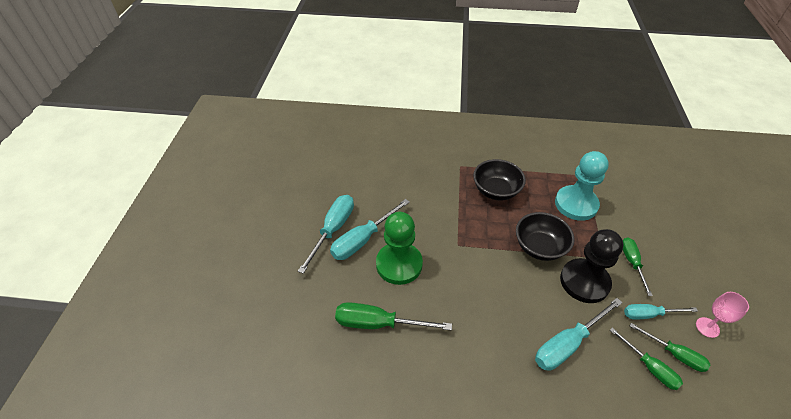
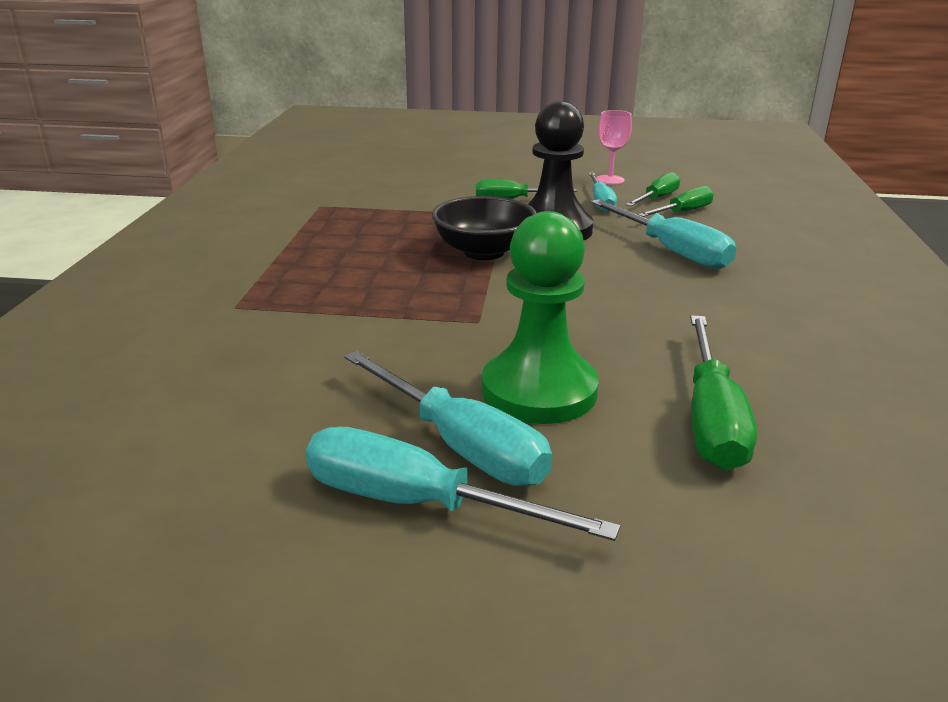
camera: 90 degrees left, 20 degrees down
black bowl [473,159,526,200] -> none
turquoise pawn [555,151,609,221] -> none

